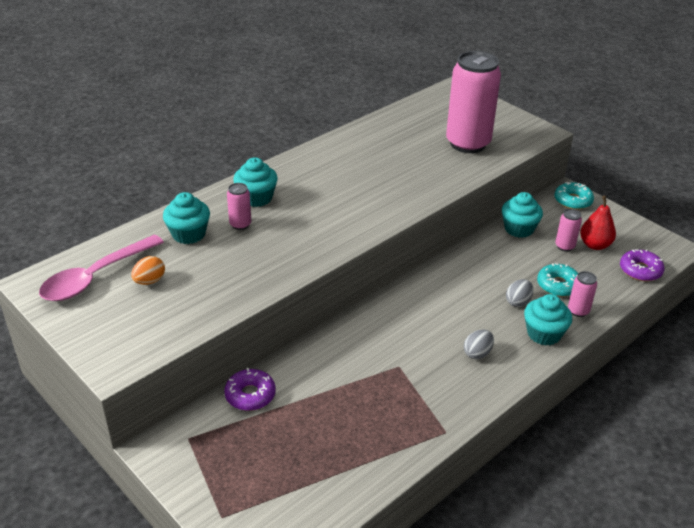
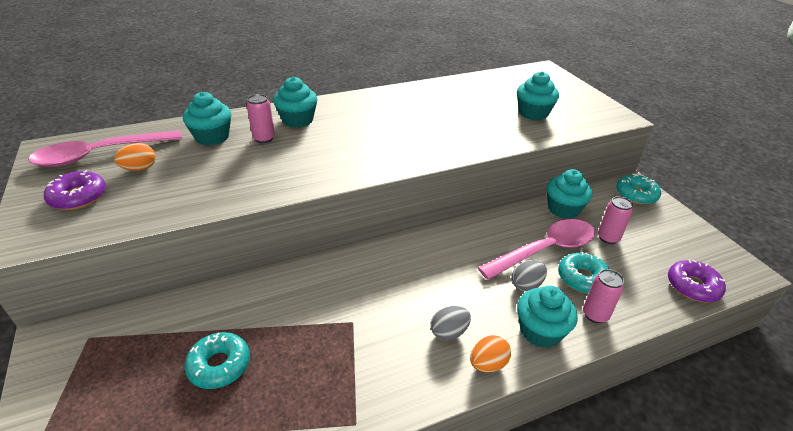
camera: 20 degrees right, 0 degrees up
purple donut [224,368,276,411] -> purple donut moved to [44,170,106,210]
pink can [446,51,501,153] -> turquoise cupcake [517,71,559,120]
red pear [580,196,616,250] -> none
none -> turquoise donut [184,332,250,389]
none -> orange egg [470,335,511,373]
none -> pink spoon [478,219,595,280]

